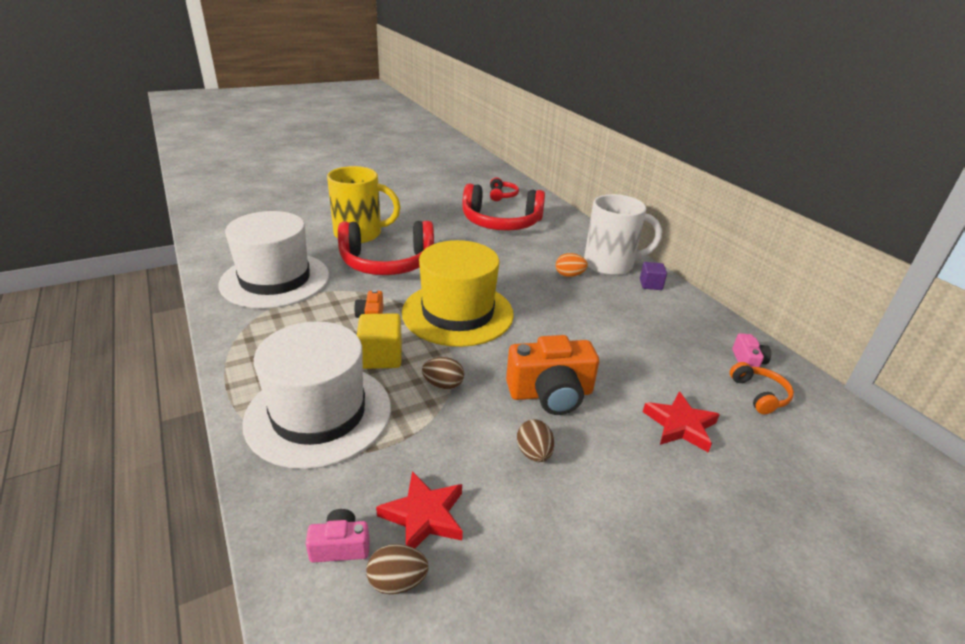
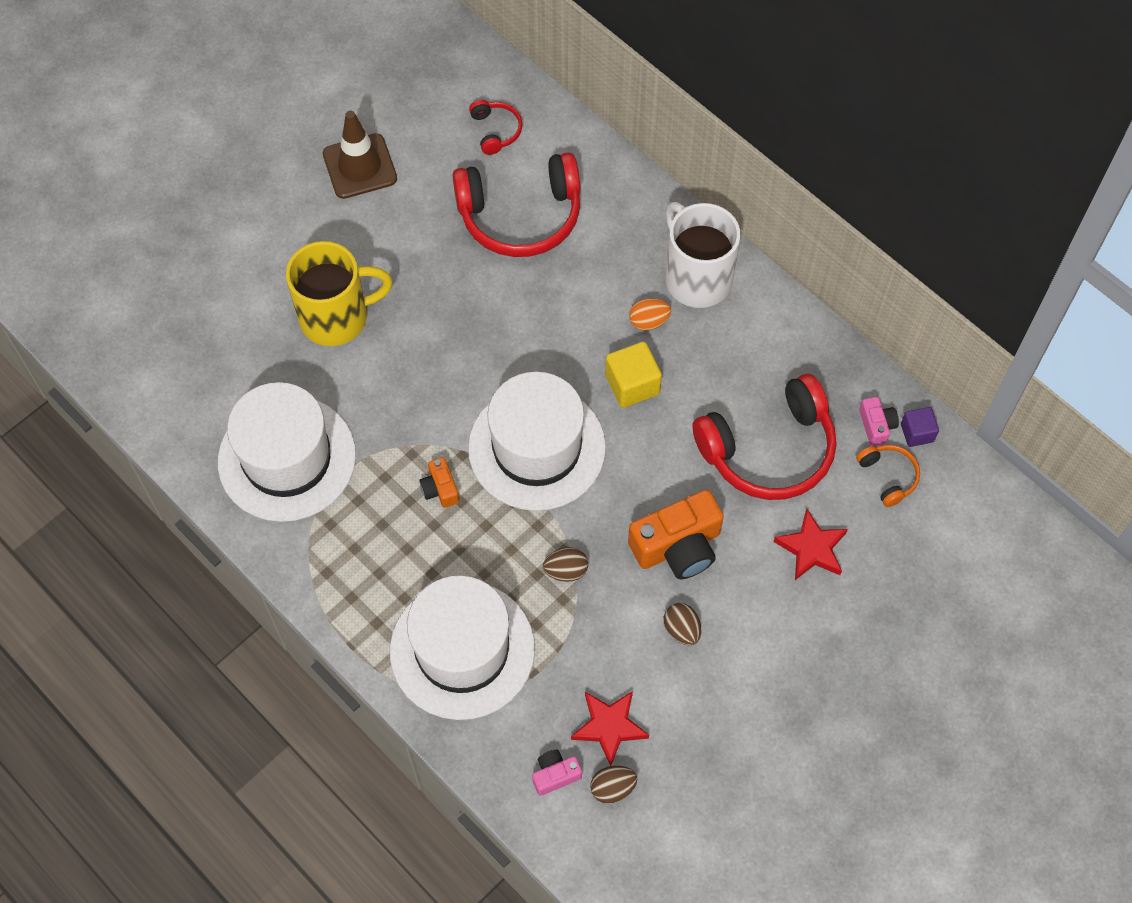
camera: 15 degrees left, 30 degrees up
red headphones [338,221,434,275] -> red headphones moved to [692,374,836,500]
yellow cube [357,313,402,369] -> yellow cube moved to [605,341,662,408]
yellow hat [402,240,514,347] -> white hat [468,372,606,511]
white mug [584,194,662,276] -> white mug turned 105 degrees counterclockwise [665,202,740,308]
purple cube [640,262,667,290] -> purple cube moved to [901,407,939,447]
none -> brown traffic cone [323,111,397,199]

